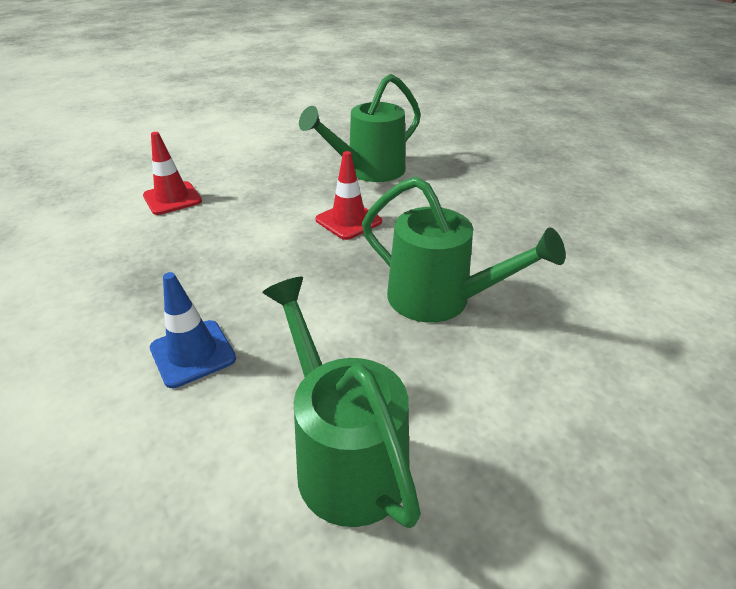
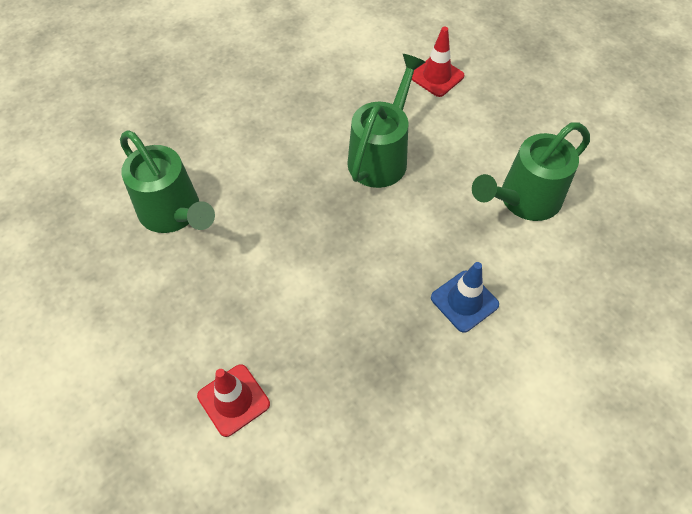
camera: 95 degrees left, 20 degrees up
red traffic cone [315,151,382,240] -> red traffic cone moved to [412,26,464,97]

